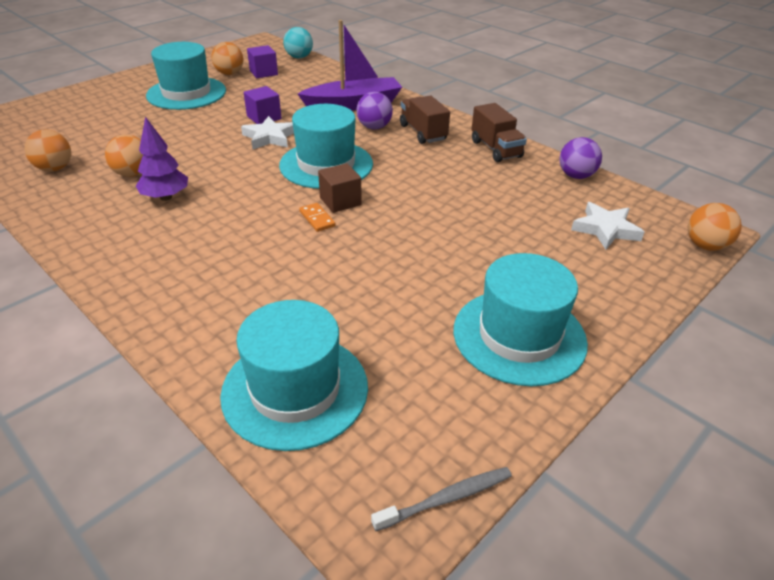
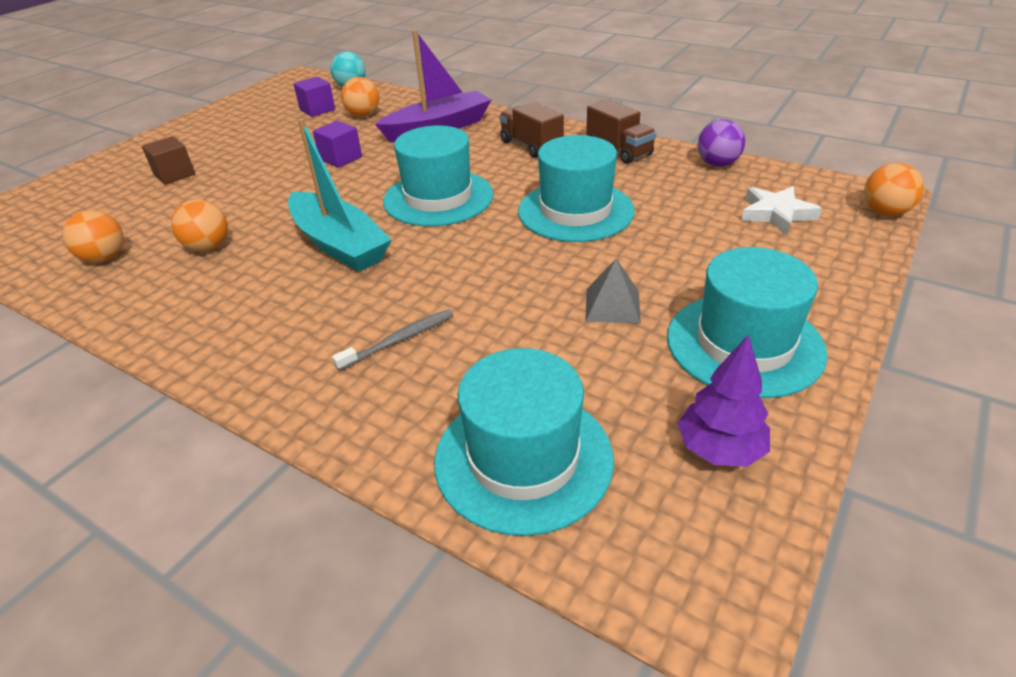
camera: 10 degrees left, 0 degrees up
purple tree [136,117,188,201] -> purple tree moved to [677,335,770,467]
turquoise hat [146,42,226,110] -> turquoise hat moved to [518,135,635,242]
orange ball [211,42,243,75] -> orange ball moved to [341,77,379,117]
white star [241,116,294,149] -> none
orange domino [299,203,335,232] -> none
brown cube [318,163,362,213] -> brown cube moved to [142,136,195,185]
purple ball [356,92,393,129] -> none
grey toothbrush [371,467,512,531] -> grey toothbrush moved to [332,309,453,371]
none -> turquoise boat [288,118,392,272]
none -> grey pyramid [585,259,641,324]

